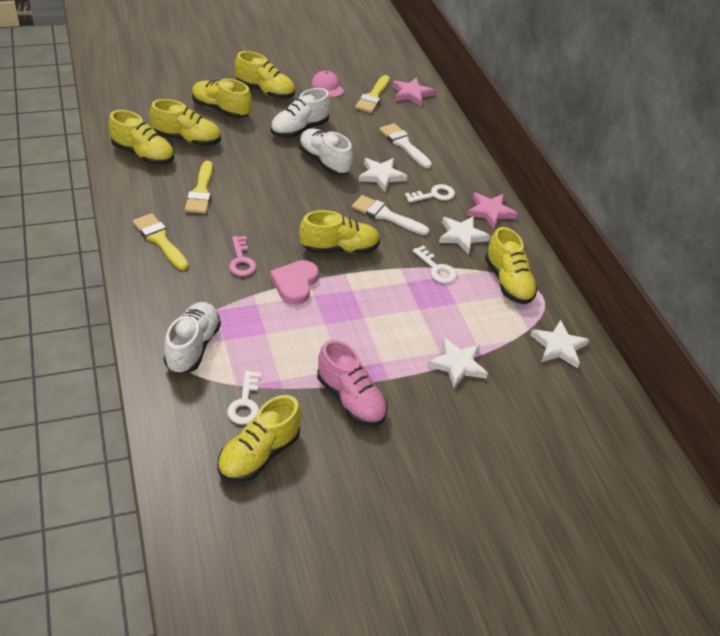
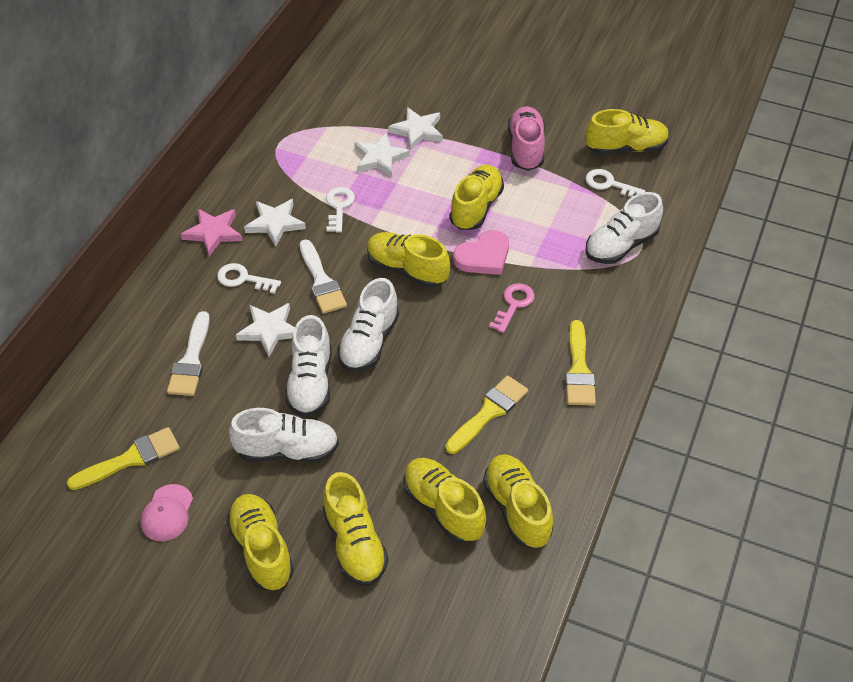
camera: 135 degrees left, 5 degrees up
white key [227,371,261,425] -> white key turned 105 degrees counterclockwise [586,169,645,197]
pink star [392,77,435,106] -> none
yellow shoe [485,227,538,304] -> yellow shoe moved to [449,165,504,230]
white star [530,320,590,368] -> white star moved to [354,133,410,177]
none -> white shoe [337,278,399,372]

